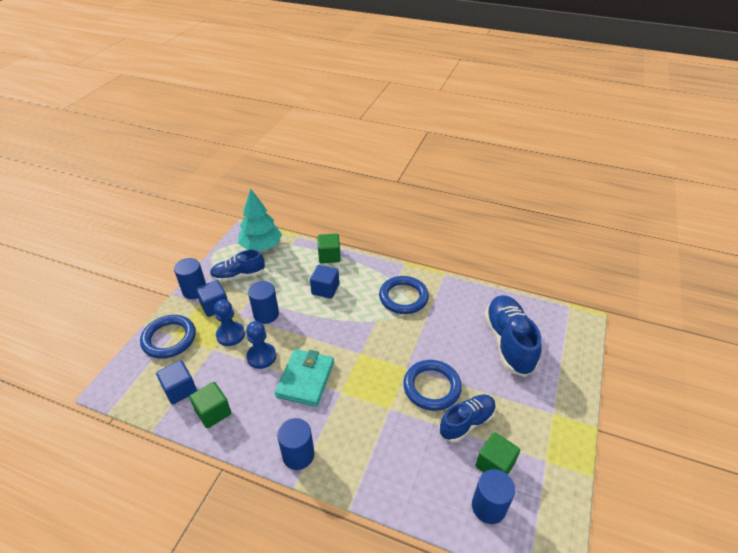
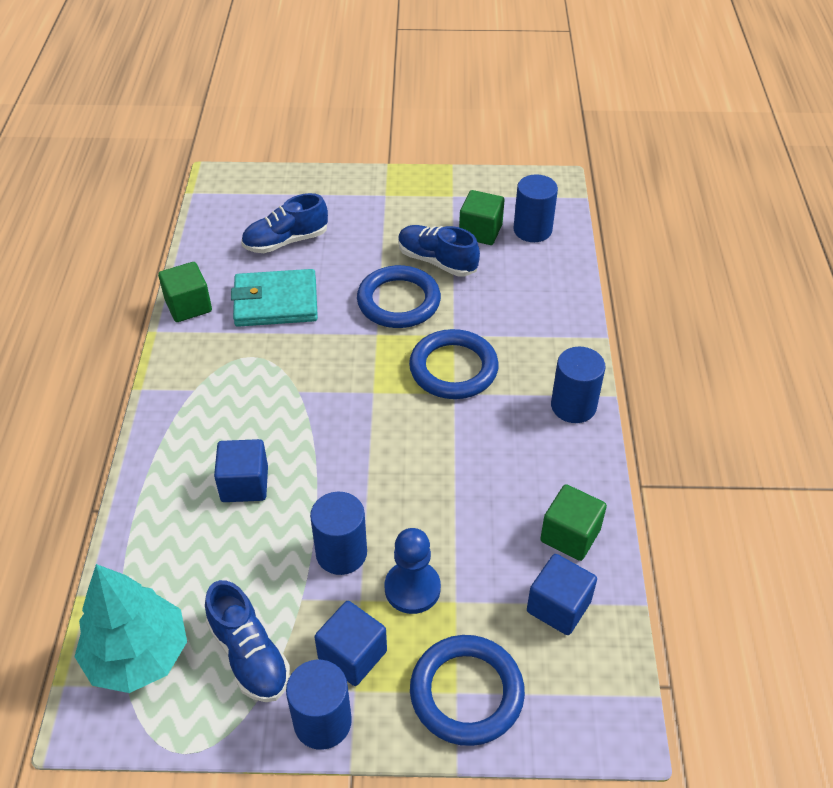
camera: 110 degrees left, 5 degrees up
blue pawn [246,321,276,369] -> none
turquoise wallet [275,349,334,407] -> turquoise wallet moved to [231,269,318,327]
green cube [317,234,341,263] -> green cube moved to [158,262,212,322]
blue ring [379,276,429,314] -> blue ring moved to [409,329,499,399]
blue shoe [484,295,542,377] -> blue shoe [241,193,328,253], size x0.64

